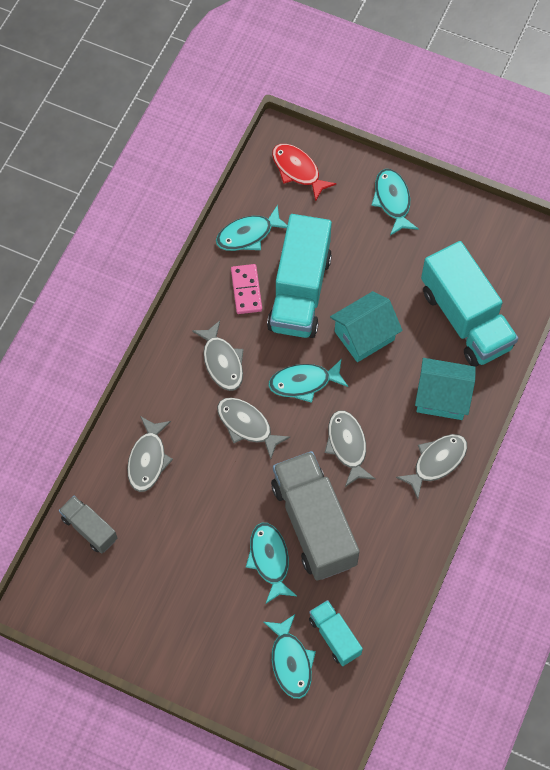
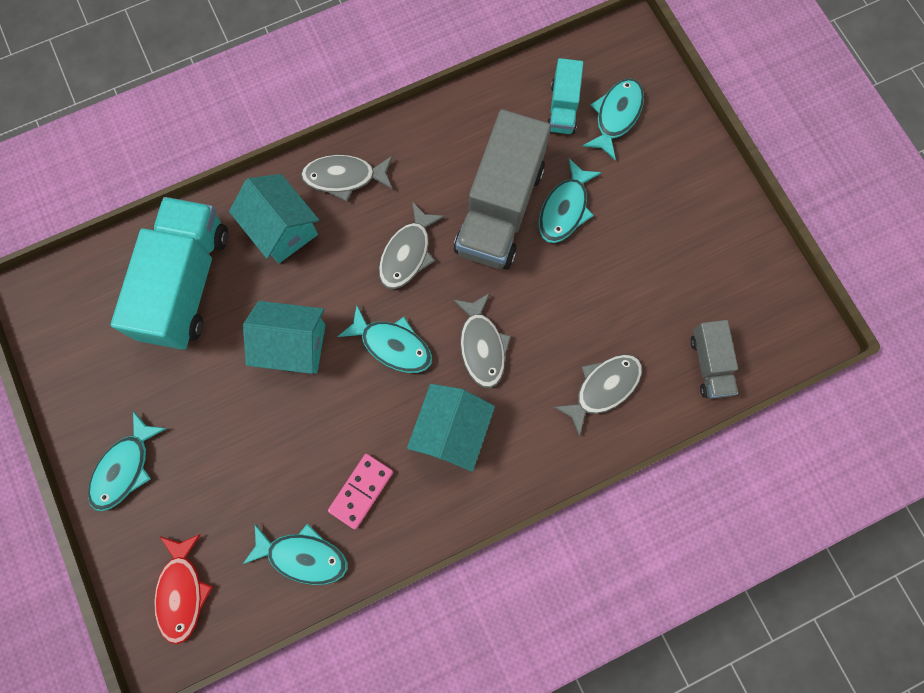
camera: 140 degrees left, 10 degrees up
grey fish [192,321,244,391] -> turquoise house [407,384,495,472]
turquoise truck [267,214,332,338] -> none

